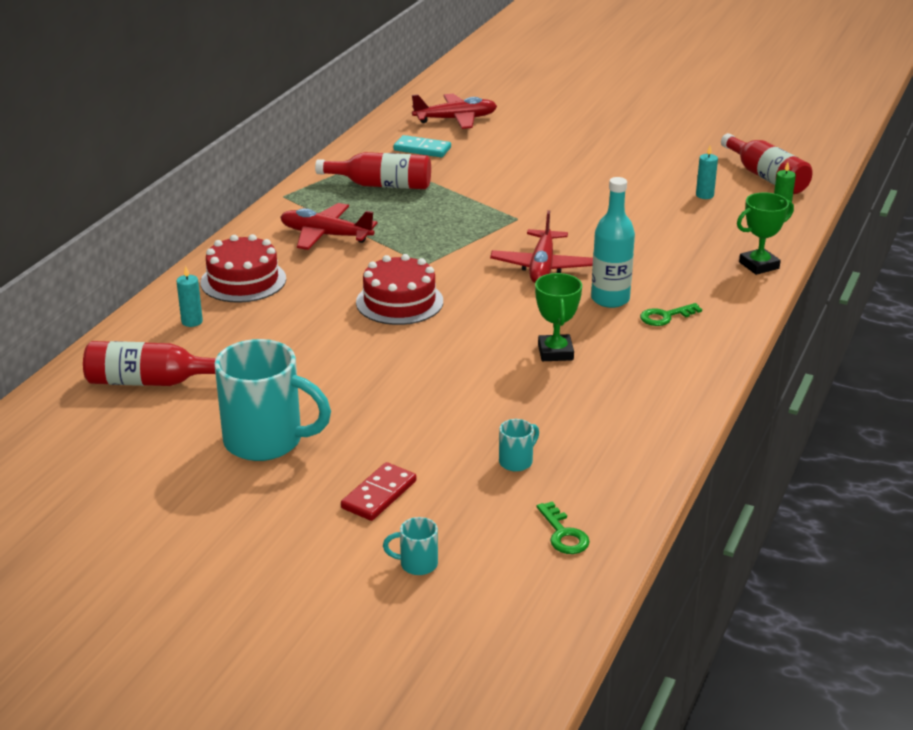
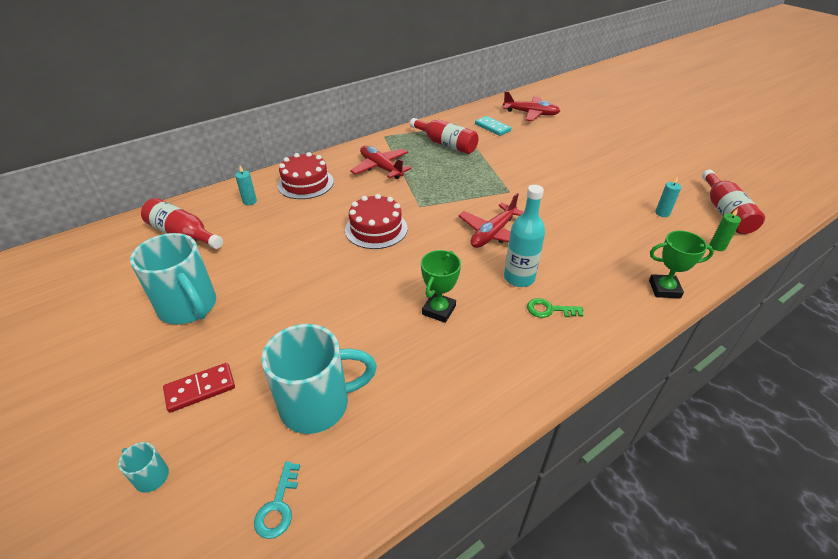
camera: 30 degrees right, 10 degrees up
turquoise mug [499,419,539,471] -> turquoise mug [261,324,377,434], size x2.35
green key [536,502,590,554] -> turquoise key [254,461,300,539]

